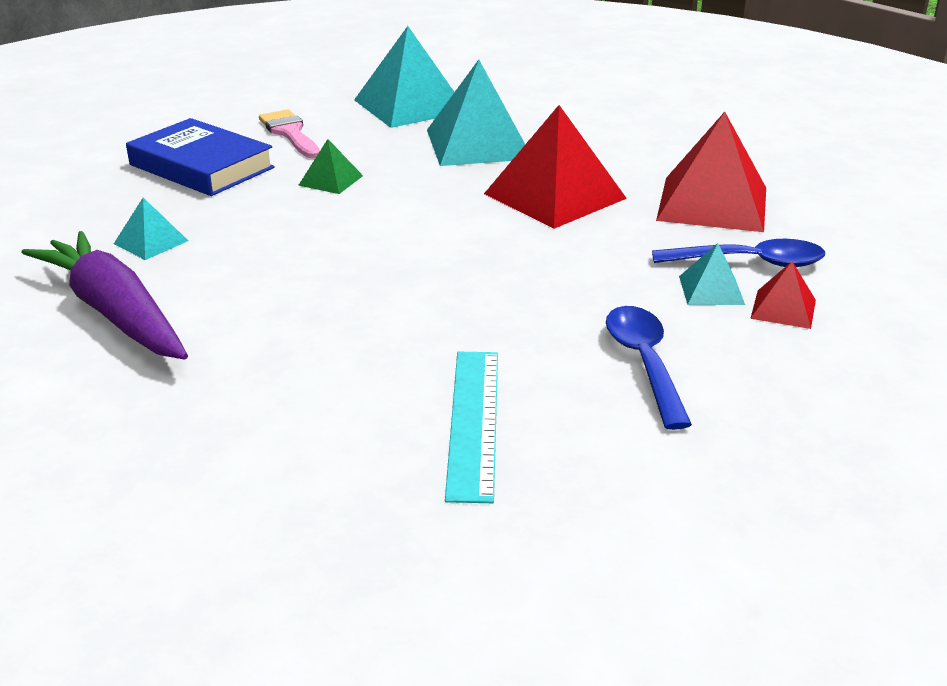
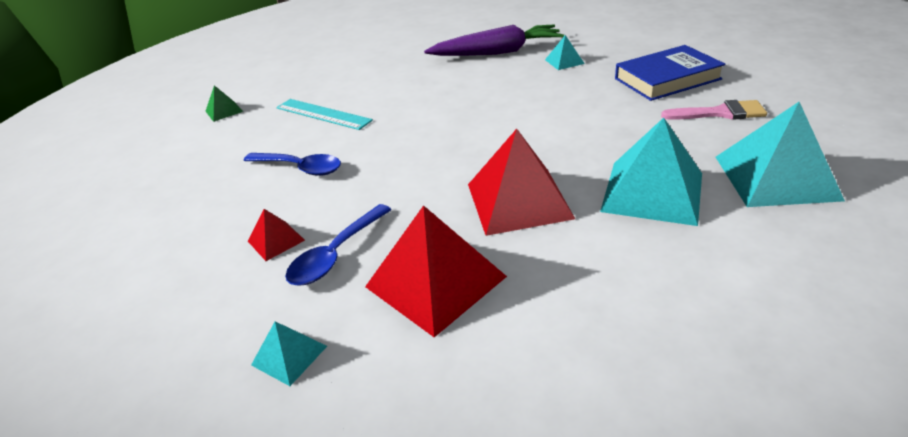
camera: 125 degrees right, 5 degrees up
green pyramid [298,139,363,194] -> green pyramid moved to [205,85,243,122]
turquoise pyramid [679,243,745,305] -> turquoise pyramid moved to [251,322,327,386]

